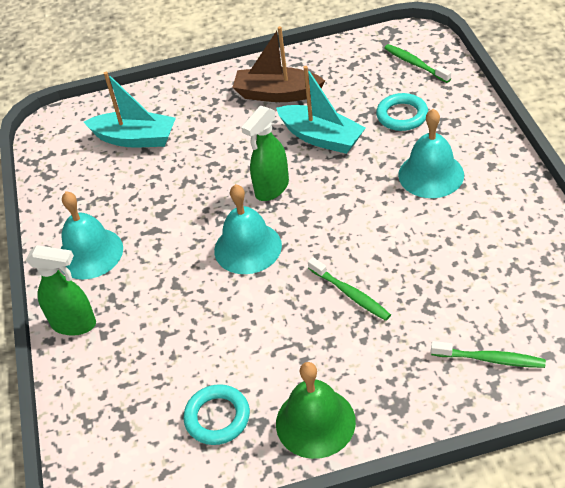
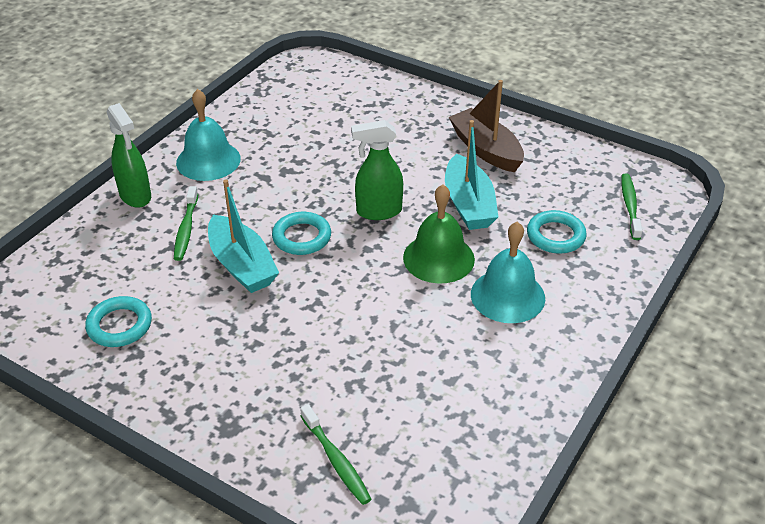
camera: 40 degrees right, 5 degrees down
turquoise boat [84,72,176,148] -> turquoise boat moved to [208,179,279,293]
turquoise bell [214,184,282,274] -> turquoise ring [272,212,331,255]
green bell [276,362,356,459] -> green bell moved to [403,184,475,284]
green toothbrush [308,257,391,321] -> green toothbrush moved to [174,186,198,261]

